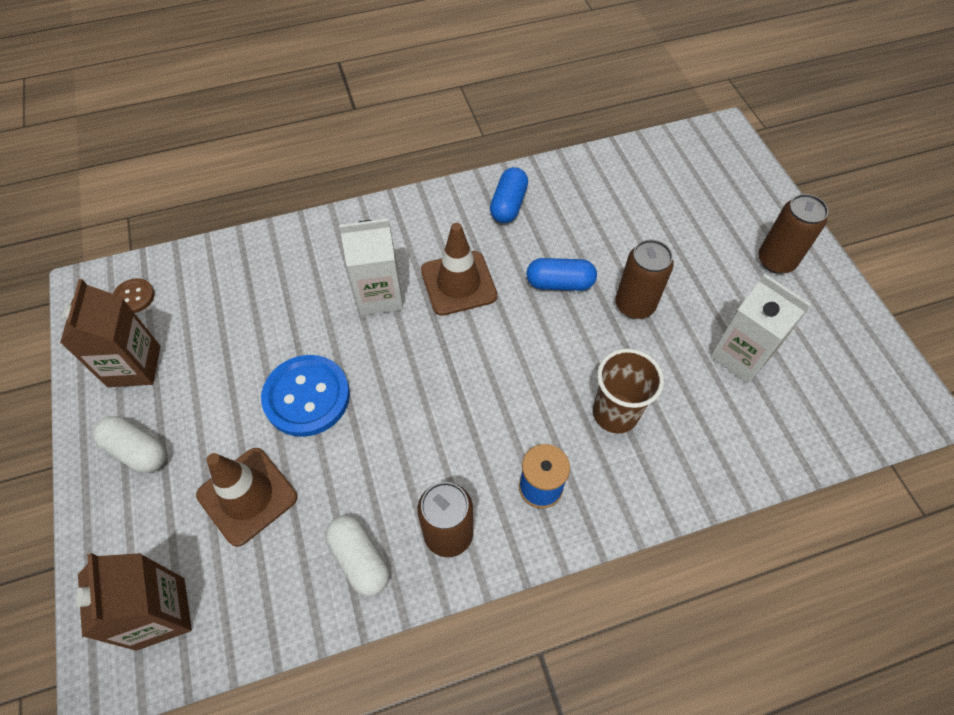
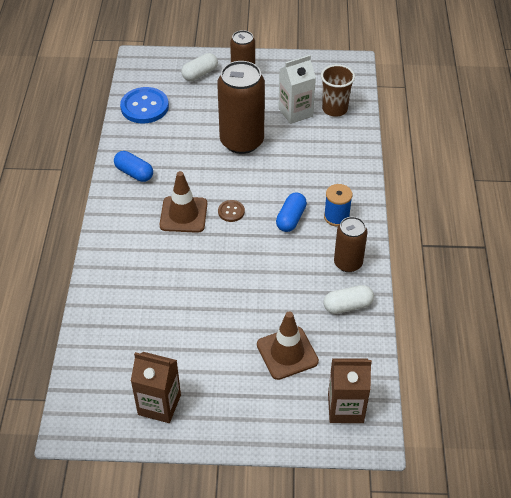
camera: 70 degrees left, 10 degrees down
white capsule [93,416,166,473] -> white capsule moved to [181,53,218,81]
brown button [113,278,155,313] -> brown button moved to [218,200,245,222]
blue button [261,355,350,437] -> blue button moved to [120,87,169,124]
white carton [339,218,403,316] -> none
blue capsule [526,258,597,291] -> blue capsule moved to [276,193,307,232]
brown cup [593,348,664,434] -> brown cup moved to [321,64,355,117]
brown can [615,239,674,319] -> brown can [217,61,265,154], size x1.71

